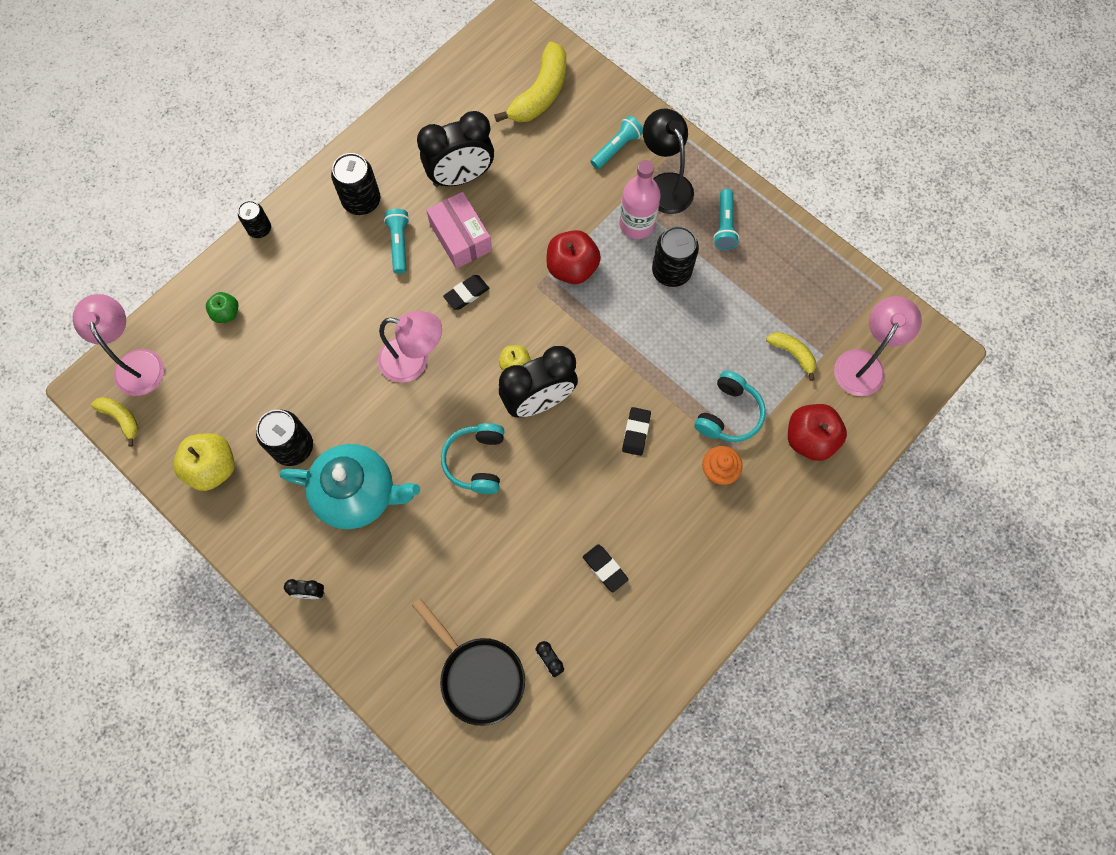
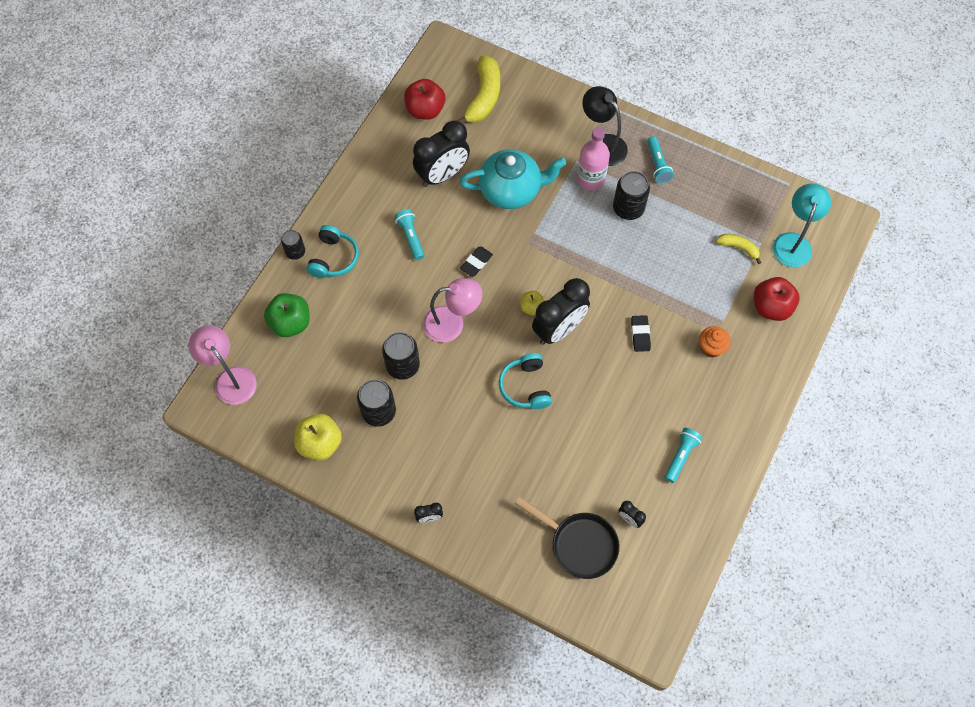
camera: 15 degrees left, 5 degrees down
yellow banana [91,397,139,447] -> none
green apple [206,292,239,323] -> green apple [264,293,310,337], size x1.74
turquoise teapot [280,444,420,529] -> turquoise teapot moved to [459,149,567,209]
black can [331,153,380,215] -> black can moved to [382,332,420,380]
pink box [426,192,492,269] -> none
red apple [546,230,601,284] -> red apple moved to [404,79,445,120]
black eraser [583,544,629,592] -> none
turquoise flashlight [590,116,643,169] -> turquoise flashlight moved to [664,428,703,483]
turquoise headphones [694,371,766,442] -> turquoise headphones moved to [306,225,359,278]
pink lamp [834,296,922,396] -> turquoise lamp [773,183,831,267]

